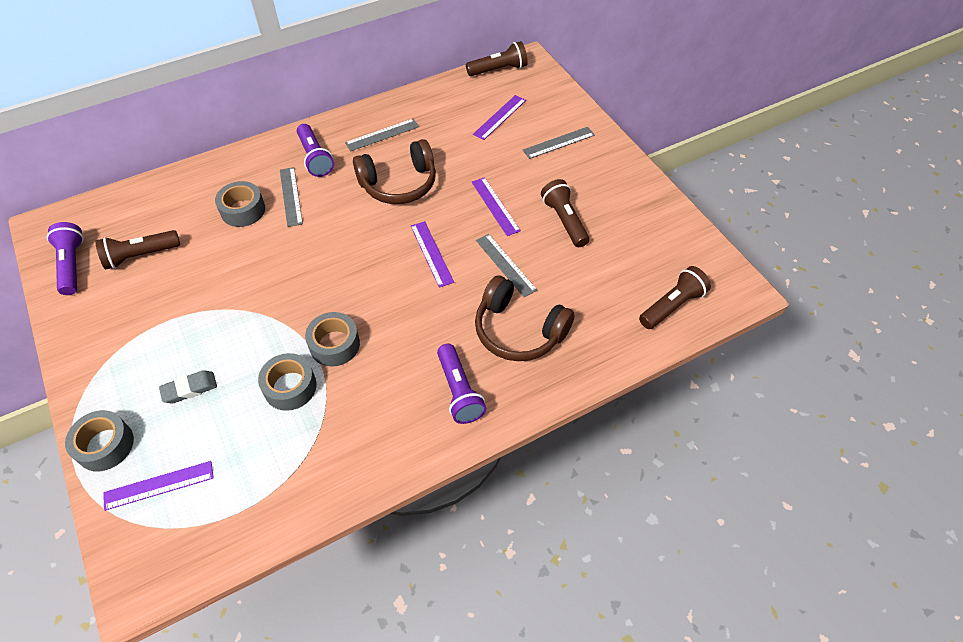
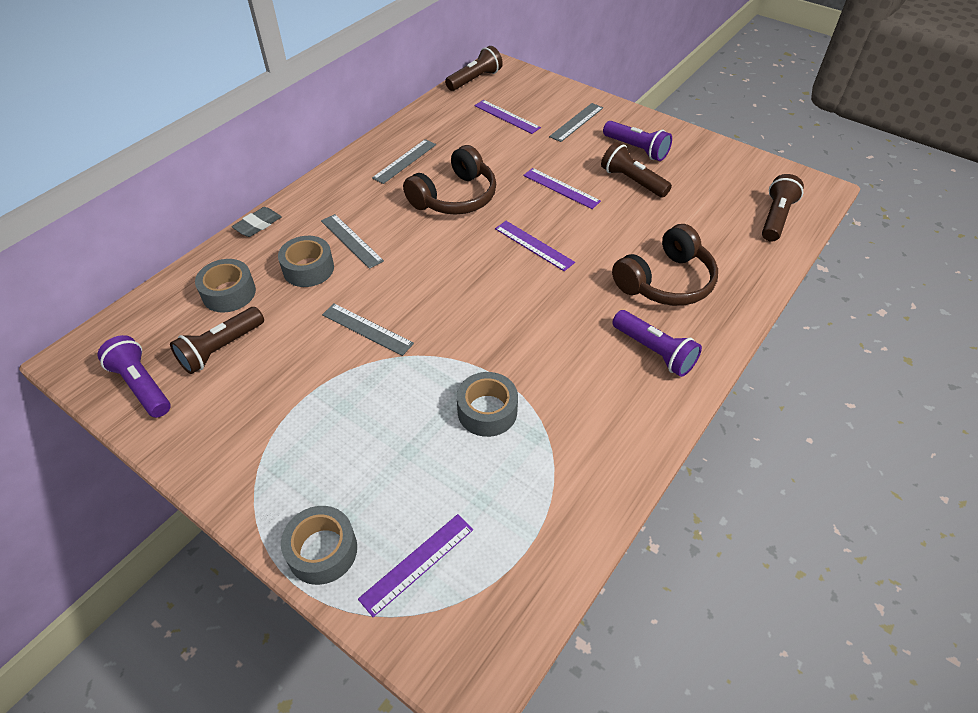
camera: 25 degrees left, 5 degrees down
grey eraser [159,370,217,403] -> grey eraser moved to [232,207,282,237]
purple flashlight [297,124,334,177] -> purple flashlight moved to [603,121,672,161]
grey tape [305,312,360,367] -> grey tape moved to [195,259,256,313]
purple ruler [473,95,526,140] -> purple ruler turned 60 degrees counterclockwise [474,100,541,134]
brown headphones [475,275,575,361] -> brown headphones turned 45 degrees counterclockwise [612,224,718,306]
grey ruler [476,234,537,297] -> grey ruler moved to [322,303,414,356]

